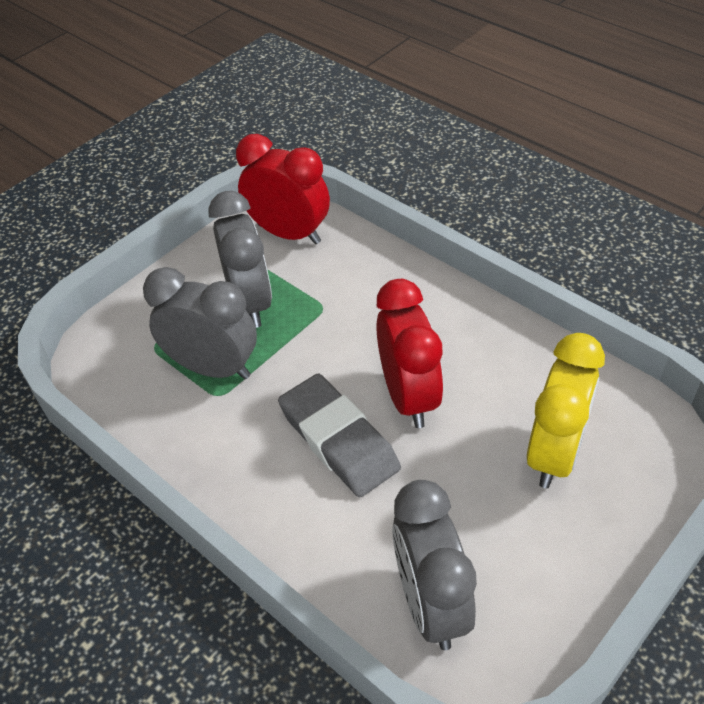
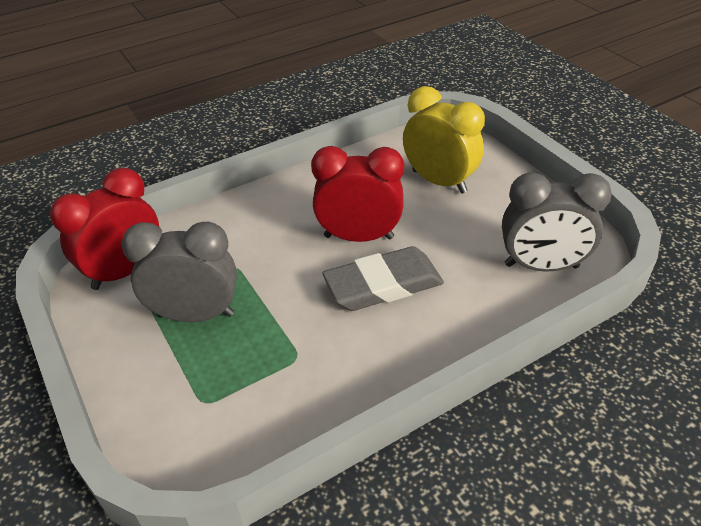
camera: 75 degrees left, 5 degrees down
grey clock [143,267,257,379] -> none

